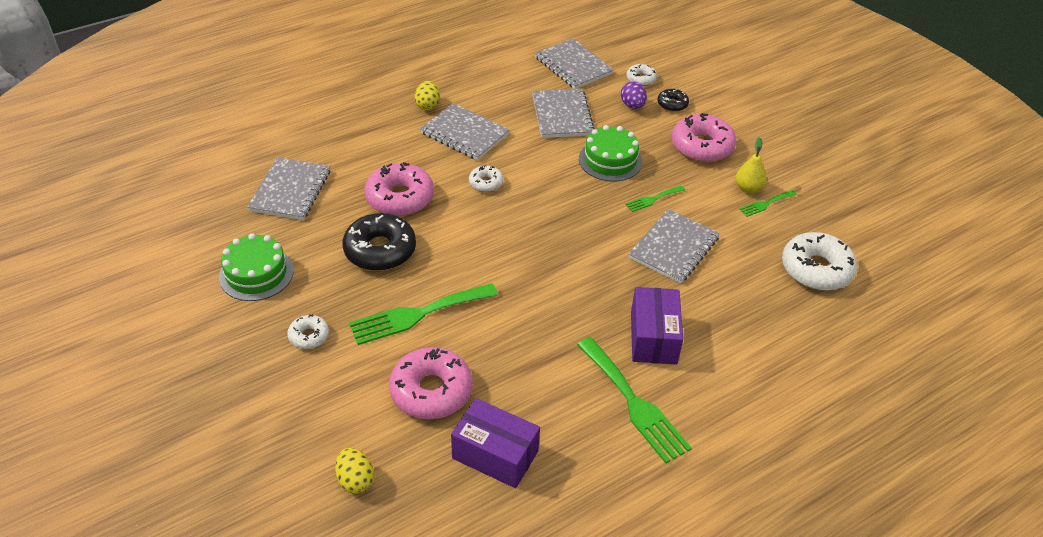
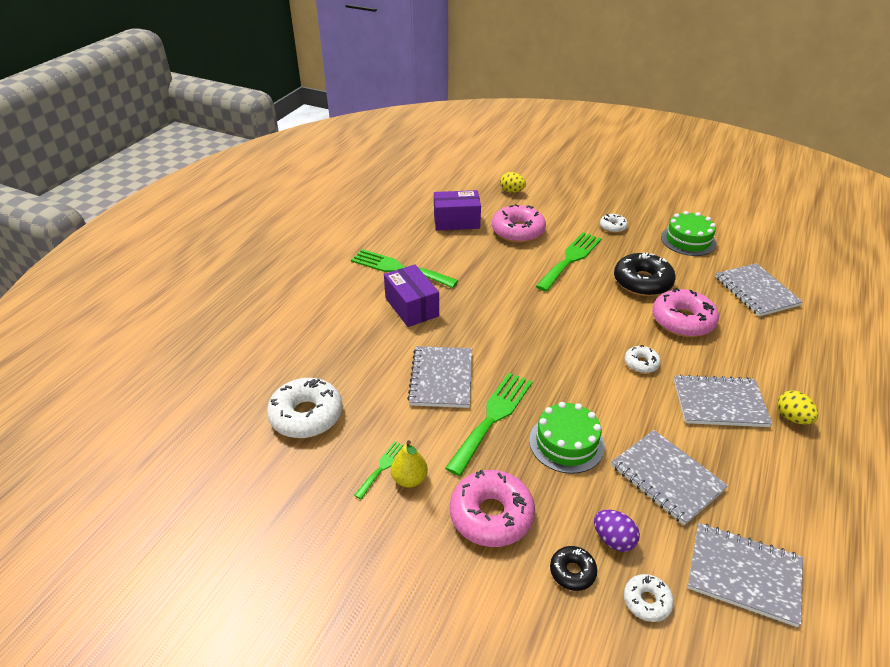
camera: 150 degrees right, 5 degrees down
green fork [625,186,685,212] -> green fork [445,373,532,476], size x2.03

